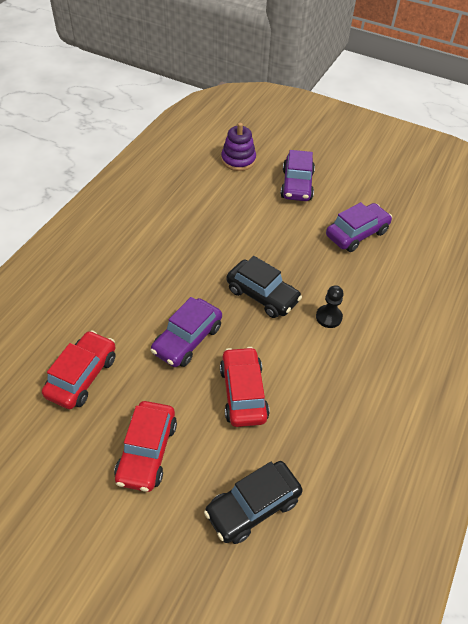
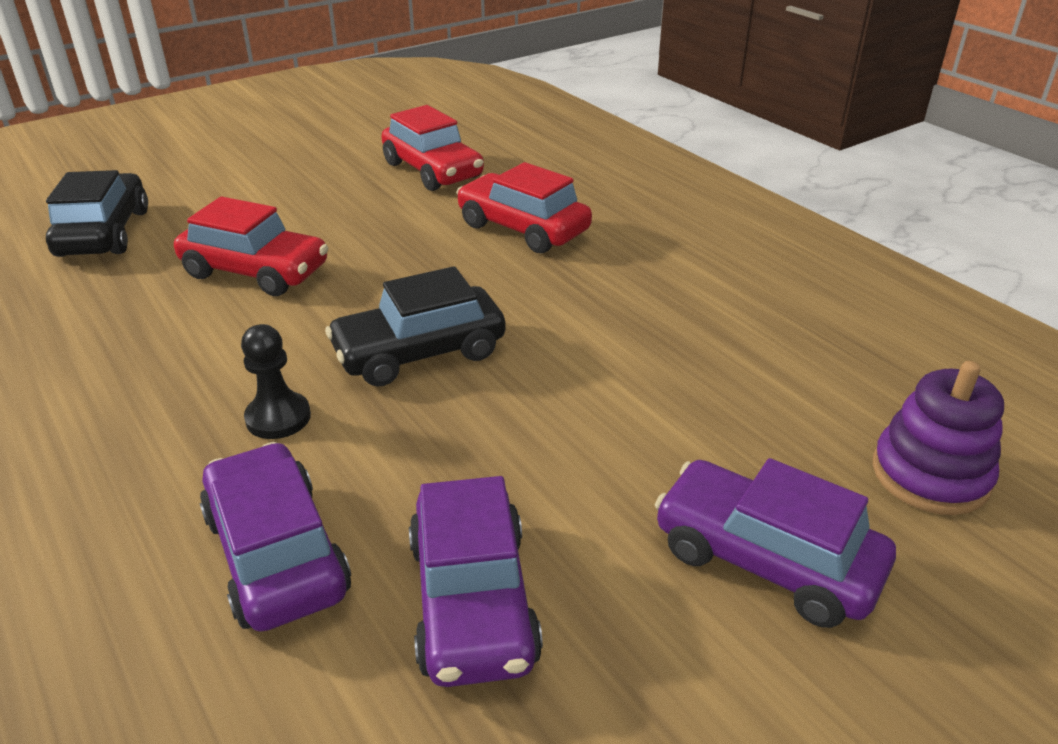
camera: 120 degrees right, 15 degrees down
red car [114,401,177,492] -> red car moved to [456,162,592,253]
purple car [151,297,222,367] -> purple car moved to [199,442,351,632]

